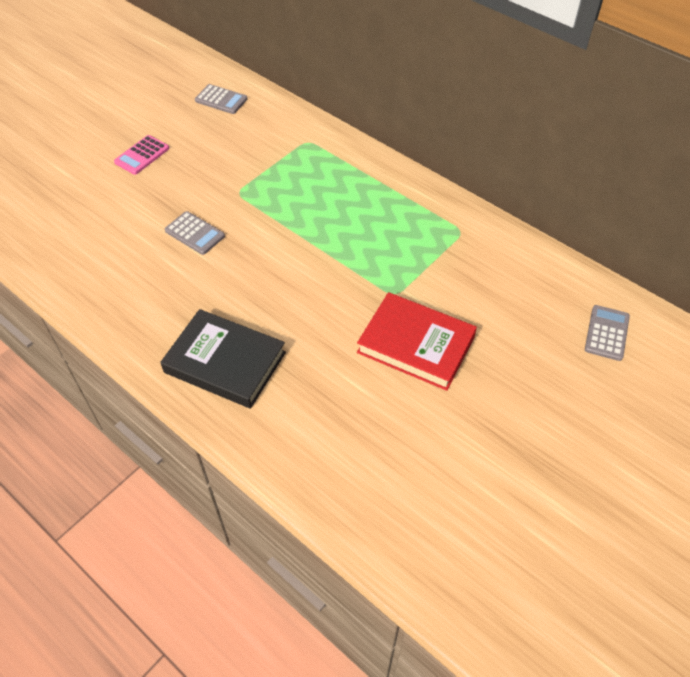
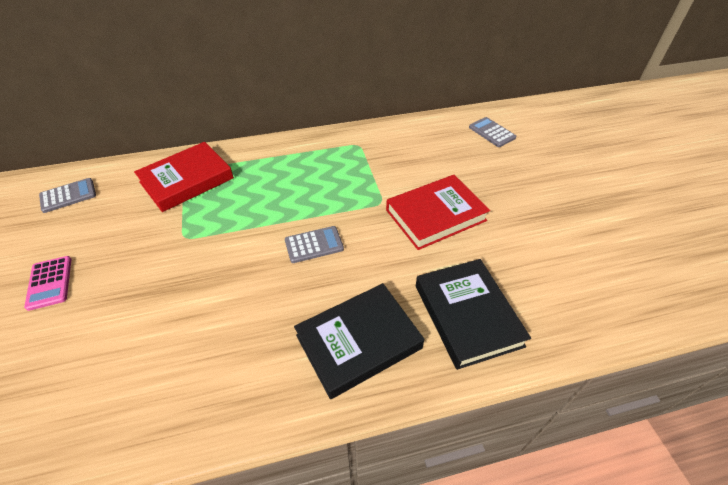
camera: 55 degrees left, 5 degrees down
grey calculator [165,211,225,255] -> grey calculator moved to [285,226,344,263]
none -> red book [134,142,234,212]
none -> black book [416,259,531,370]

